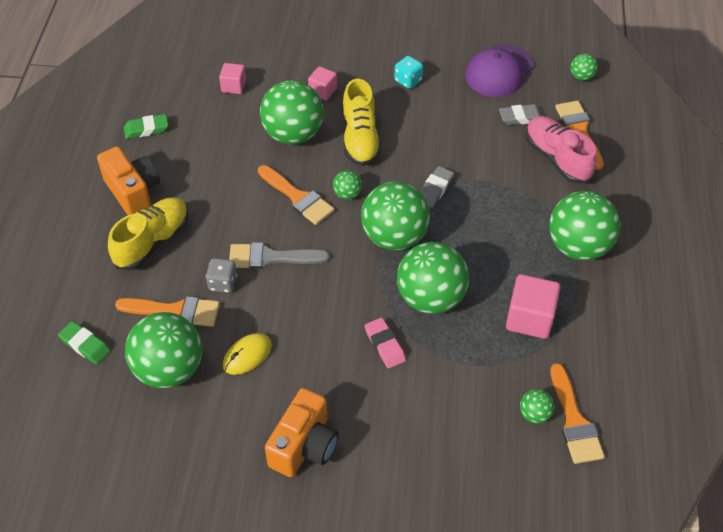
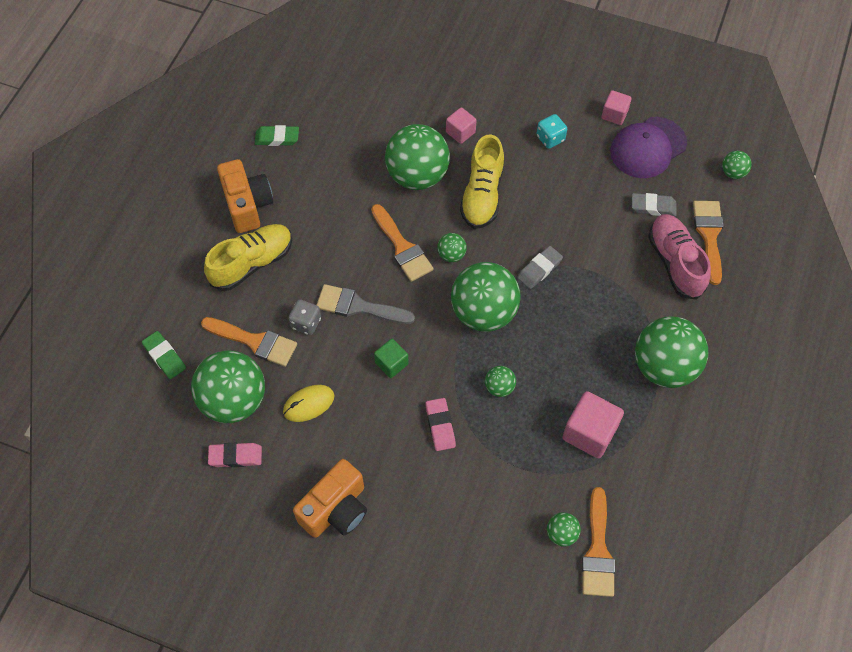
camera: 15 degrees right, 10 degrees up
pink cube [219,63,246,94] -> pink cube moved to [601,90,632,125]
green ball [397,242,469,314] -> green ball [485,366,516,397], size x0.44
none -> pink eraser [208,443,262,467]
none -> green cube [374,339,409,378]

